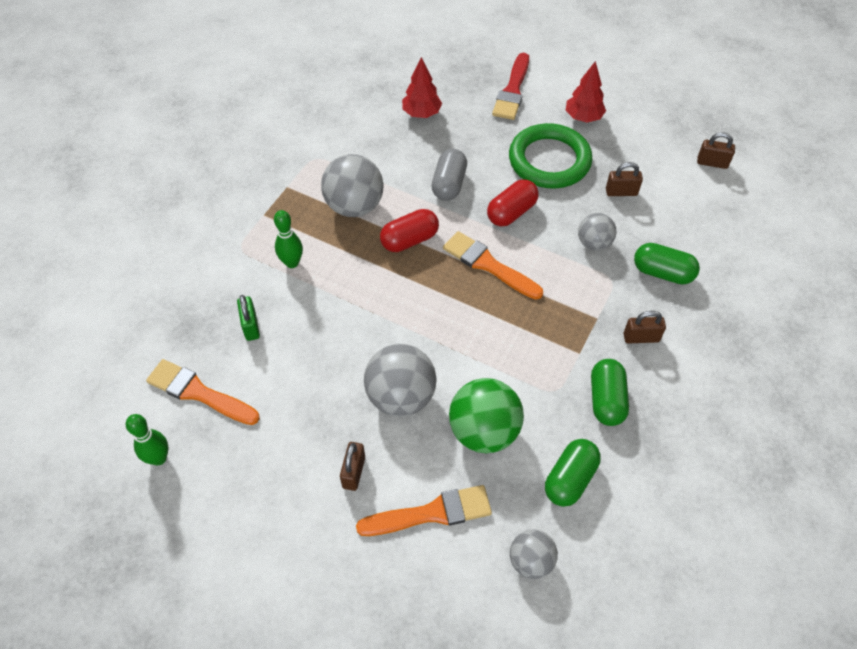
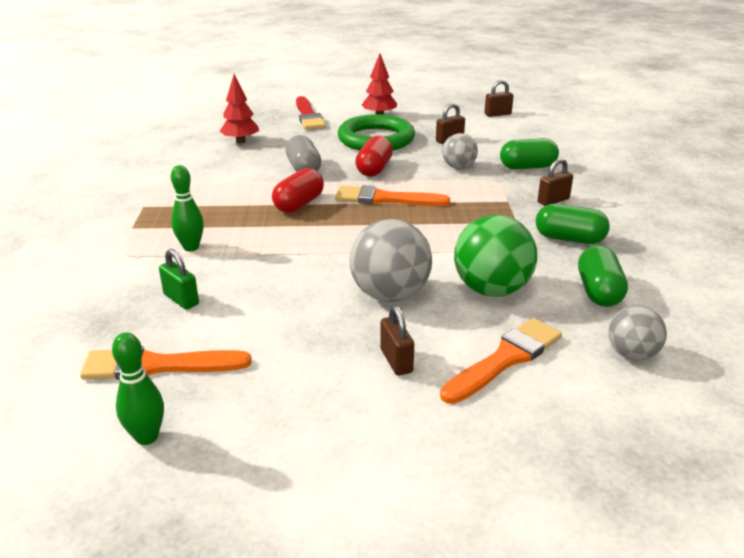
camera: 30 degrees left, 25 degrees down
grey ball [321,154,383,217] -> none
green capsule [591,359,629,426] -> green capsule turned 45 degrees counterclockwise [536,204,610,244]

